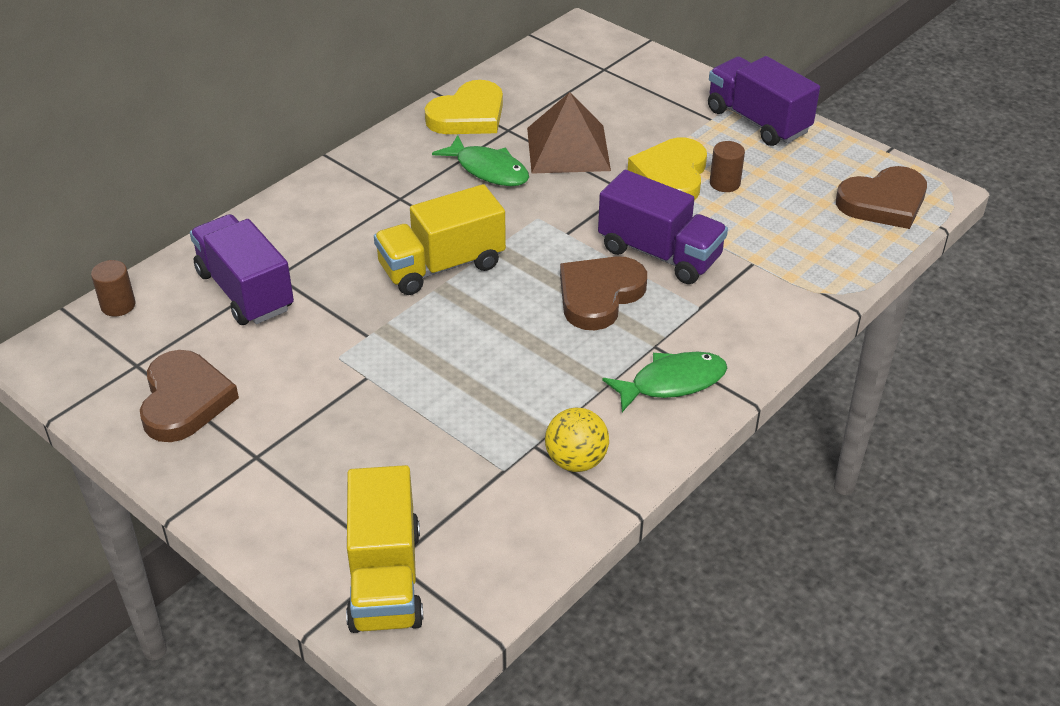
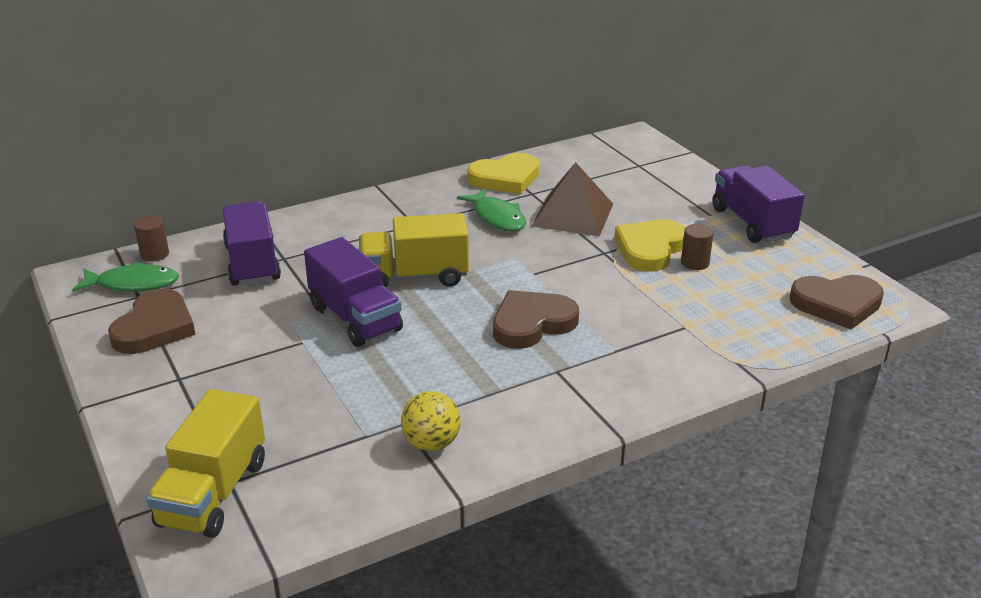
camera: 20 degrees right, 10 degrees down
purple truck [598,170,728,284] -> purple truck moved to [304,237,403,347]
green fish [602,352,727,412] -> green fish moved to [72,262,179,292]

